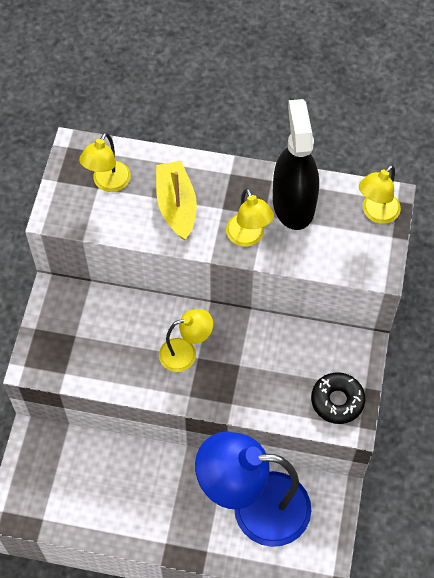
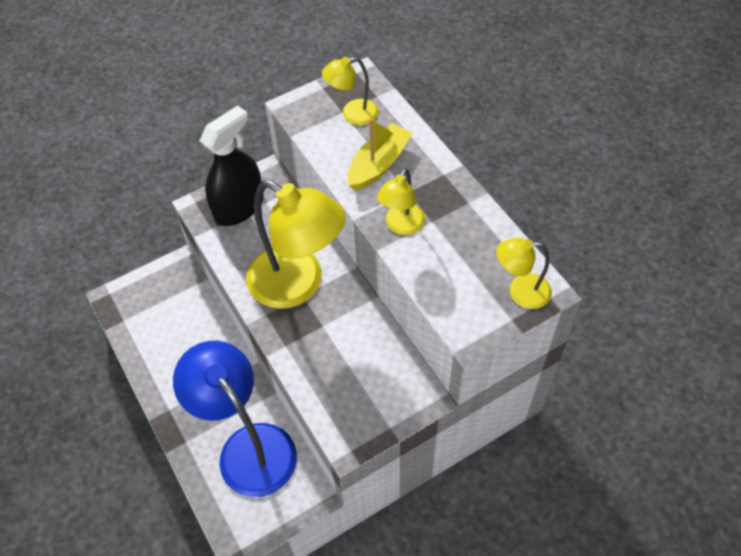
camera: 50 degrees right, 5 degrees down
yellow lamp [159,309,213,372] -> yellow lamp [246,180,346,309], size x2.08
black spray bottle [273,99,319,230] -> black spray bottle moved to [200,105,264,226]
black donut [311,372,365,424] -> none

